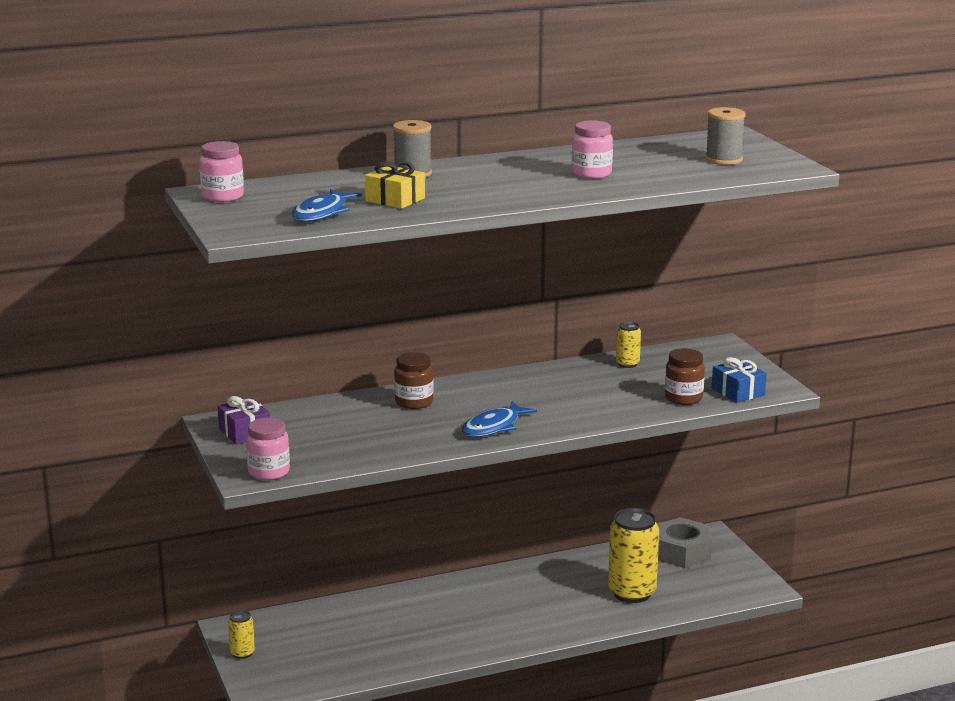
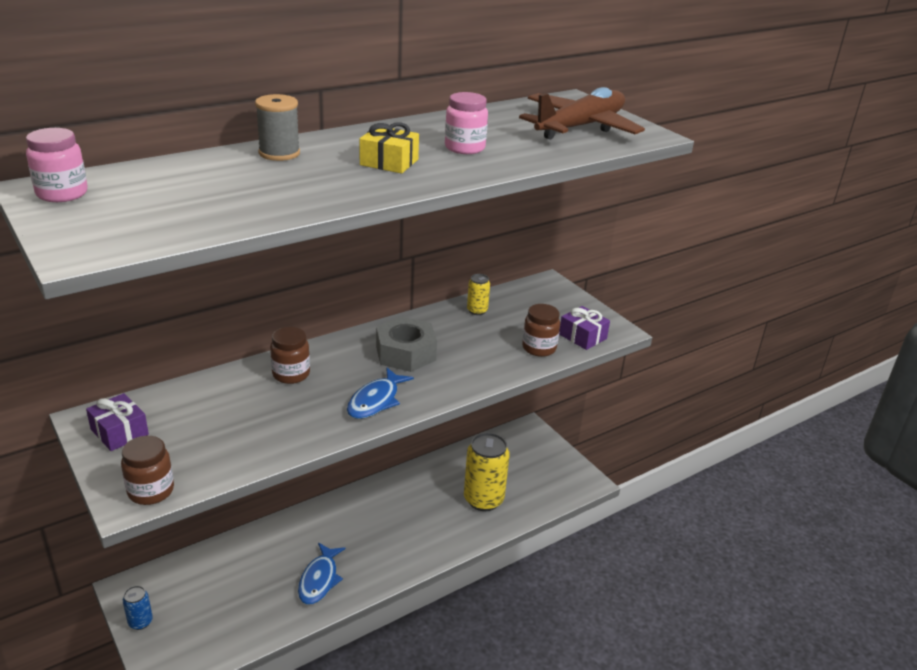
camera: 15 degrees left, 10 degrees up
yellow can [228,610,255,659] -> blue can [123,586,153,630]
pink jar [246,418,290,480] -> brown jar [121,436,174,505]
blue fish [292,189,362,222] -> blue fish moved to [298,543,345,605]
yellow gift [365,161,425,209] -> yellow gift moved to [359,123,419,174]
grey nut [657,517,712,568] -> grey nut moved to [376,316,437,372]
grey spool [705,107,745,165] -> brown plane [519,87,645,140]
blue gift [712,357,767,403] -> purple gift [559,306,610,350]

